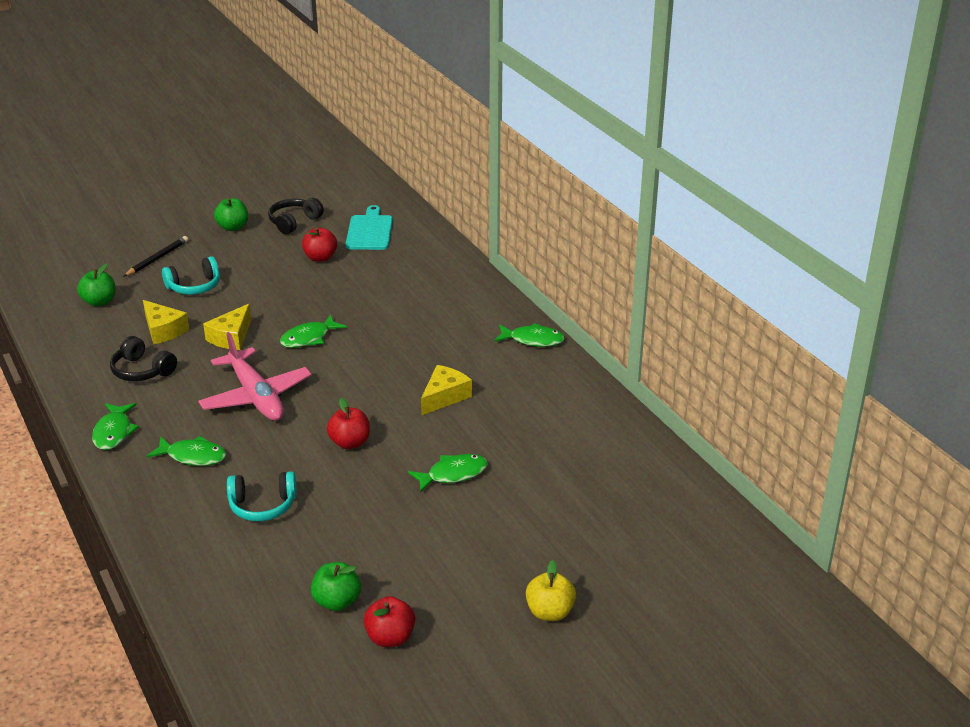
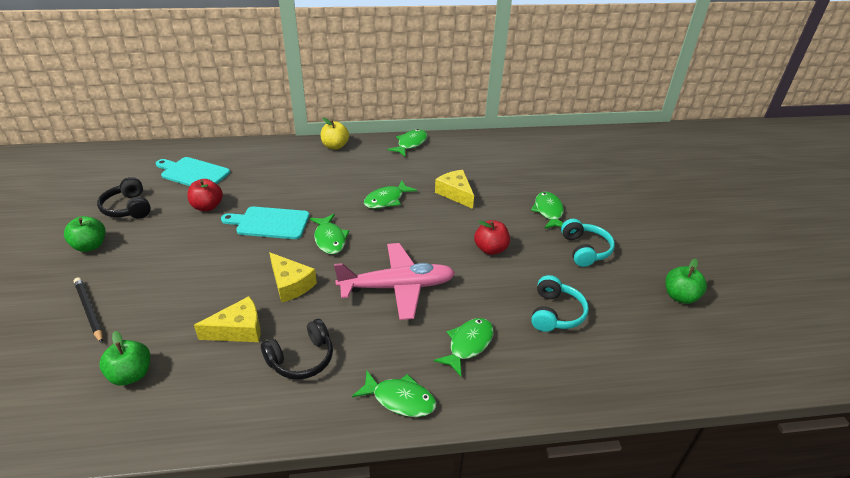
camera: 70 degrees left, 5 degrees up
turquoise headphones [162,256,220,295] -> turquoise headphones moved to [561,219,615,267]
red apple [364,596,415,647] -> none
yellow apple [526,560,576,621] -> yellow apple moved to [321,117,349,150]
none -> turquoise cutting board [221,206,310,239]
none -> green fish [364,180,417,209]

